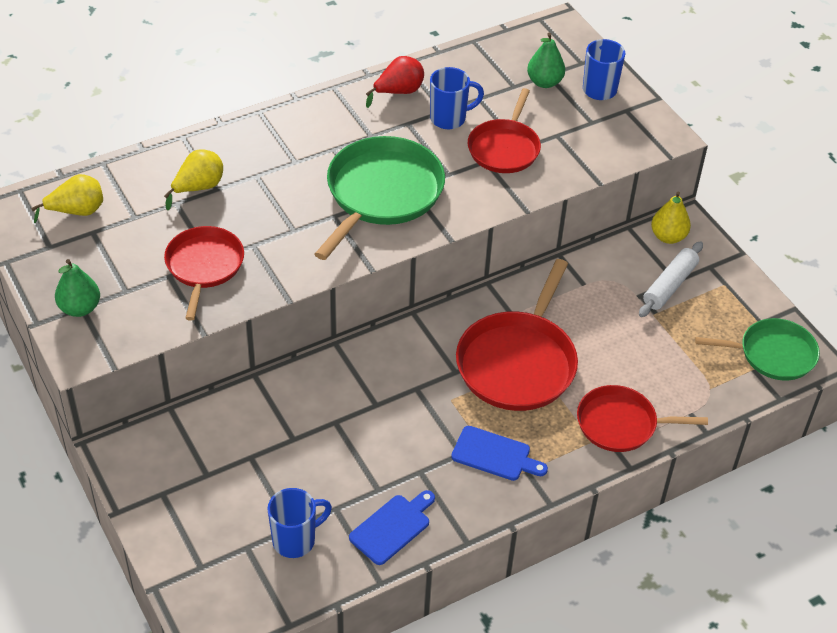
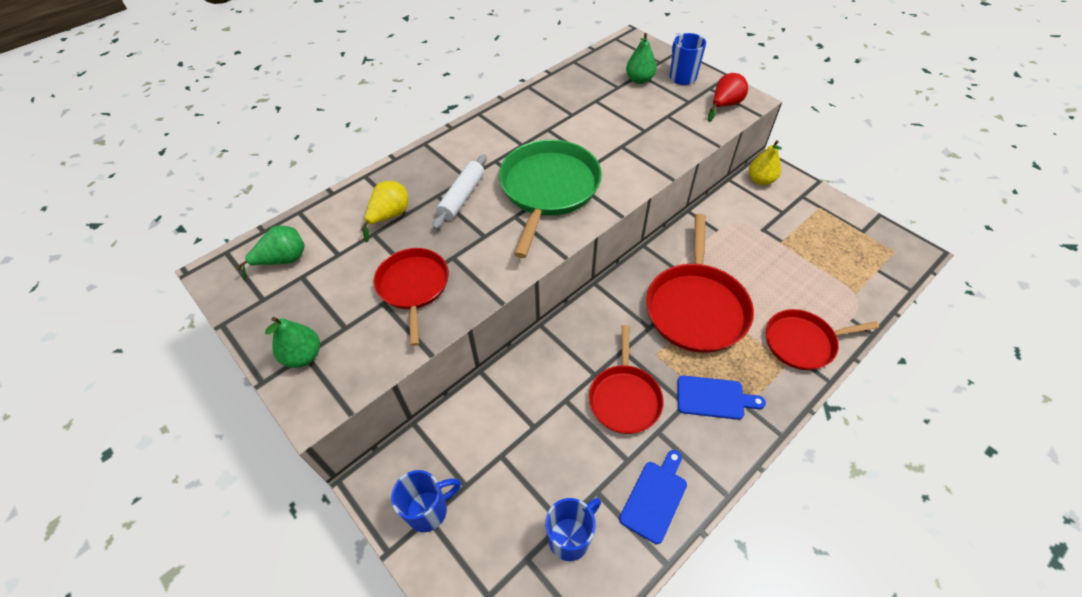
camera: 10 degrees left, 5 degrees up
yellow pear [31,174,103,223] -> green pear [236,225,305,280]
red pear [366,56,424,108] -> red pear moved to [708,73,748,122]
blue mug [430,67,484,129] -> blue mug moved to [391,470,461,532]
red pan [468,88,541,173] -> red pan moved to [589,325,664,434]
white rolling pin [639,241,703,317] -> white rolling pin moved to [433,154,487,229]
green pan [695,318,820,381] -> none

